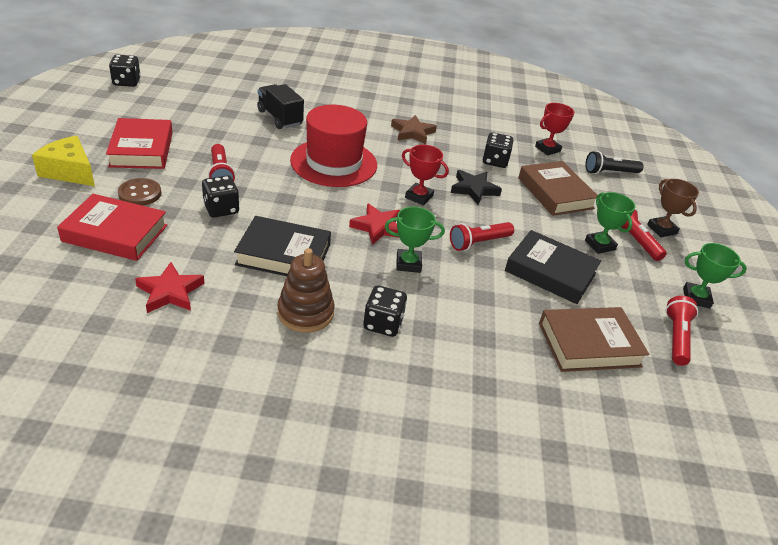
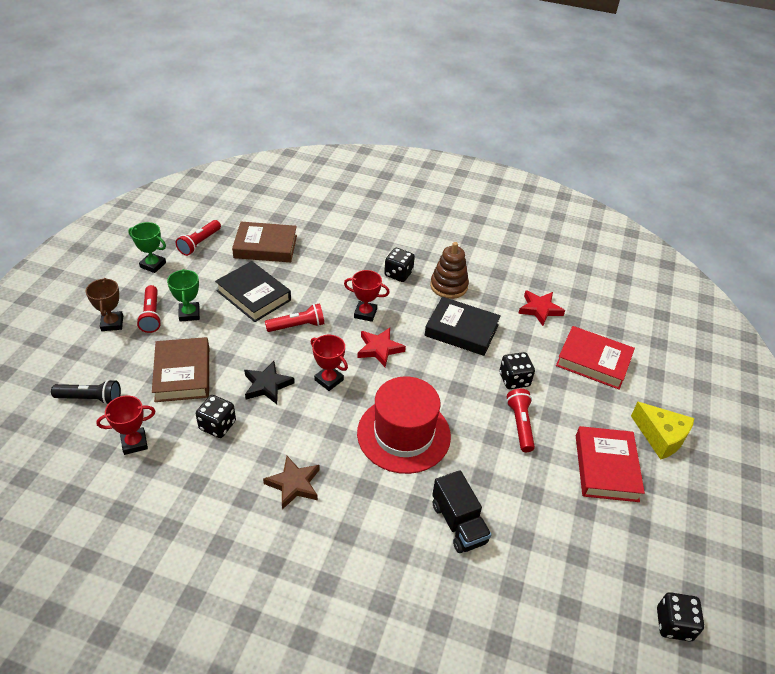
camera: 165 degrees left, 5 degrees up
brown button [118,178,161,206] -> none
green trophy [385,207,445,273] -> red trophy [344,270,390,322]

